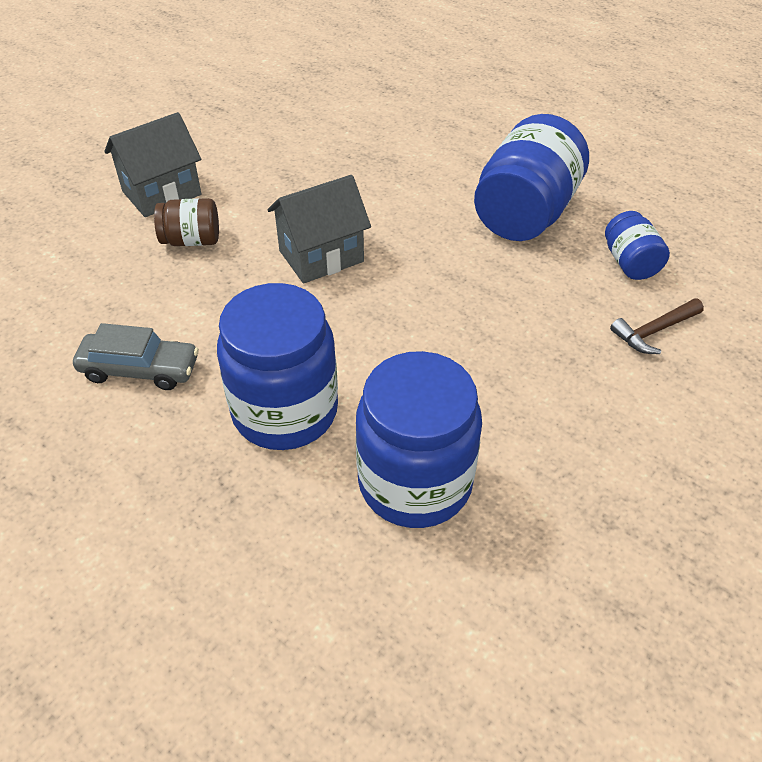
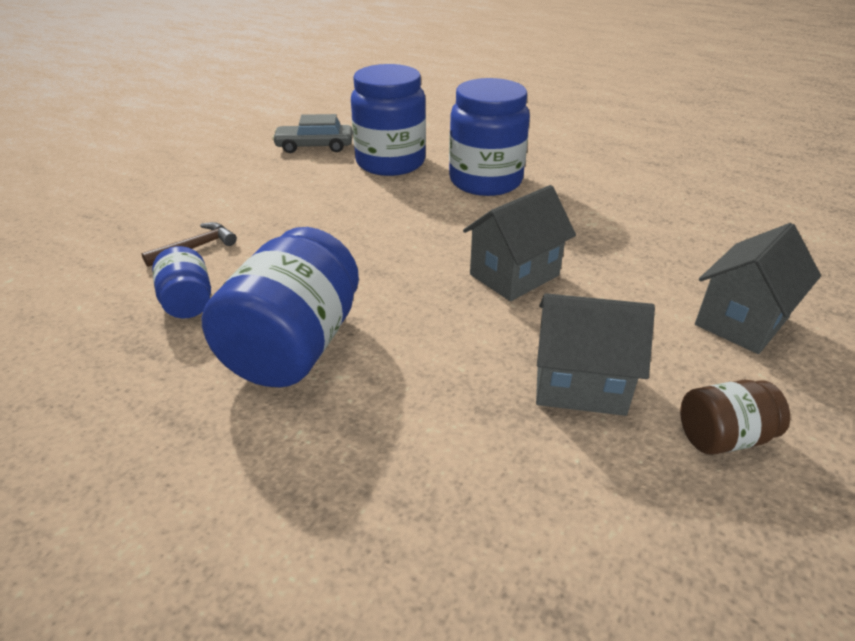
camera: 170 degrees right, 10 degrees down
grey car [73,323,199,390] -> grey car moved to [272,114,353,153]
brown jar [154,198,219,246] -> brown jar moved to [680,380,790,455]
none -> grey house [536,293,655,416]

